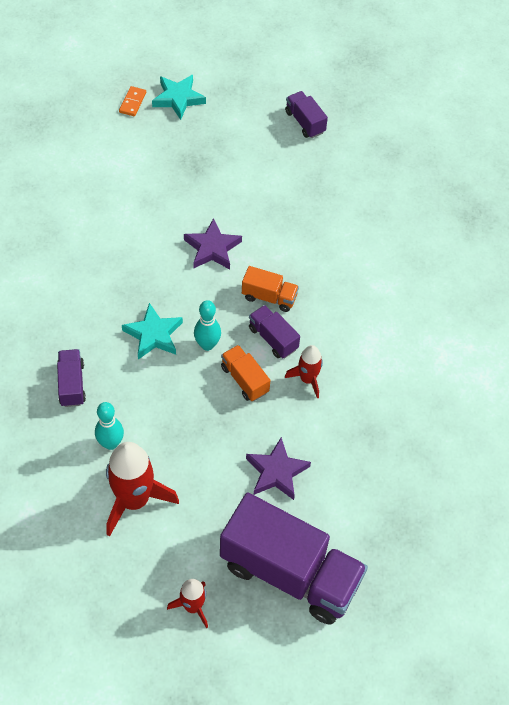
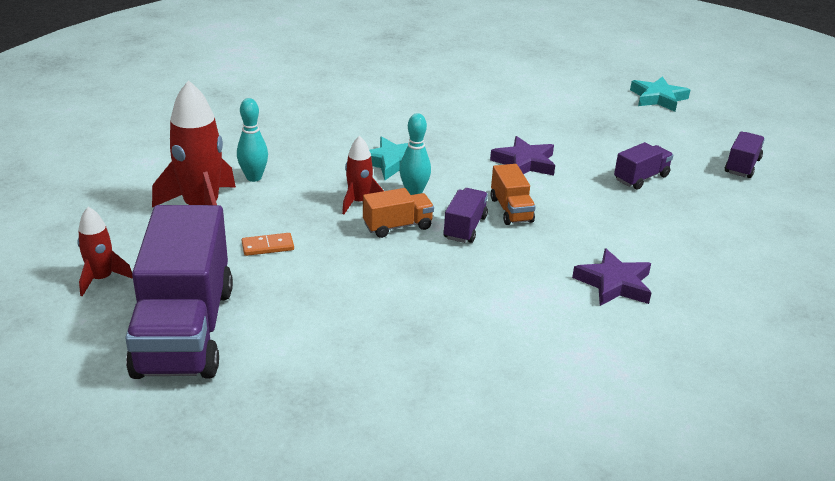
camera: 60 degrees right, 25 degrees down
purple truck [57,349,86,407] -> purple truck moved to [614,142,673,190]
orange domino [119,86,146,116] -> orange domino moved to [242,233,294,256]
orange truck [221,345,270,401] -> orange truck turned 45 degrees clockwise [363,188,434,238]
purple star [246,437,311,500] -> purple star moved to [572,248,652,306]
red rocket [285,345,323,399] -> red rocket moved to [342,136,384,214]

